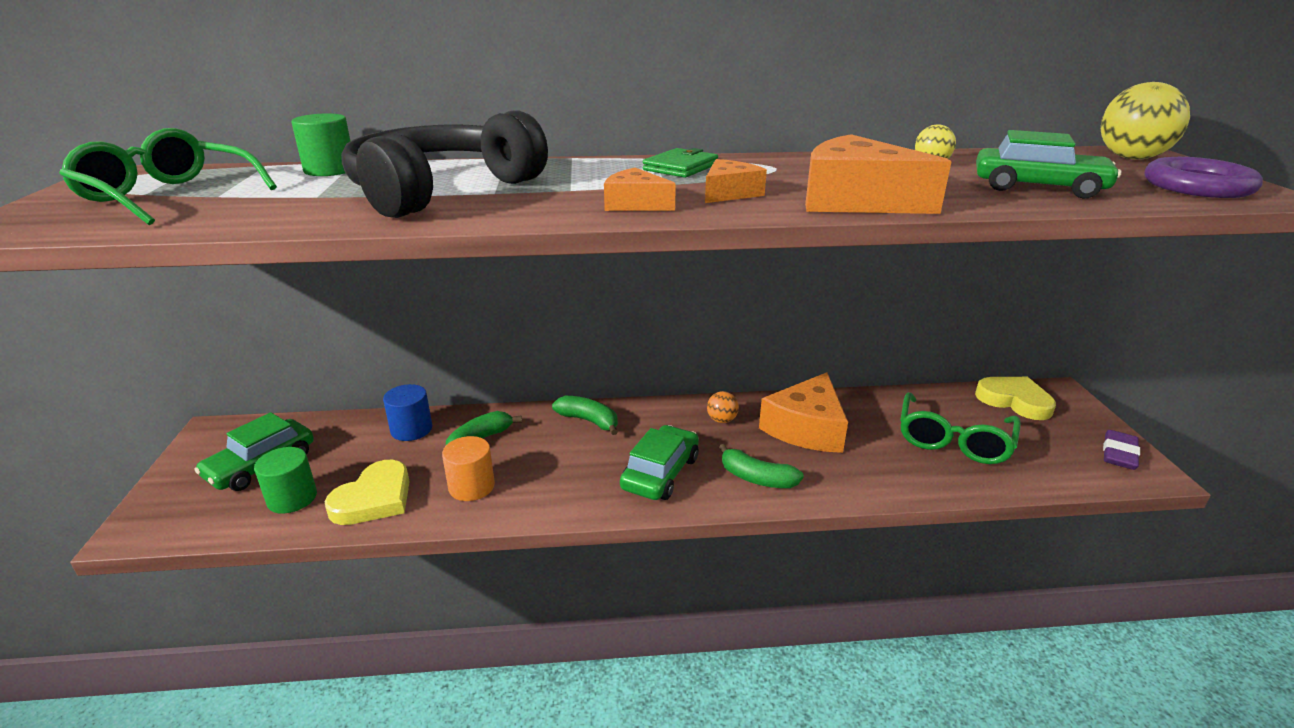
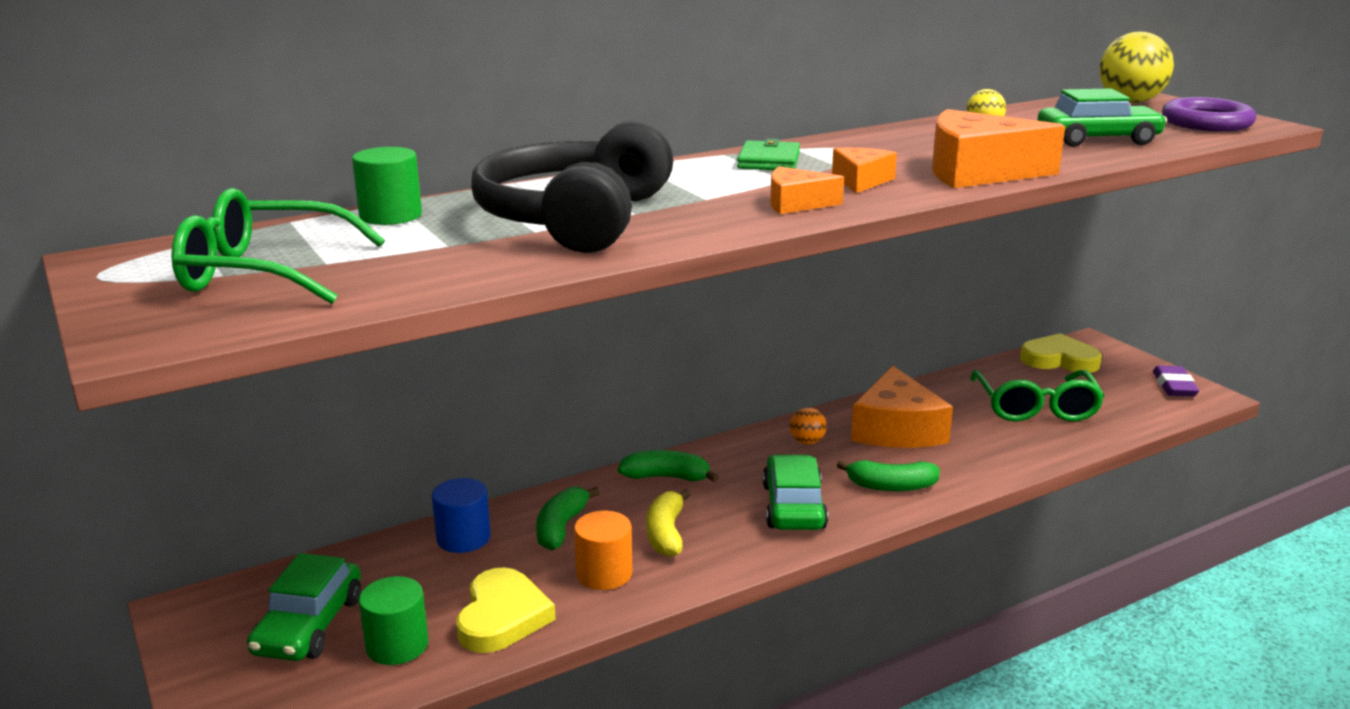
camera: 25 degrees left, 5 degrees down
none -> yellow banana [646,489,691,557]

